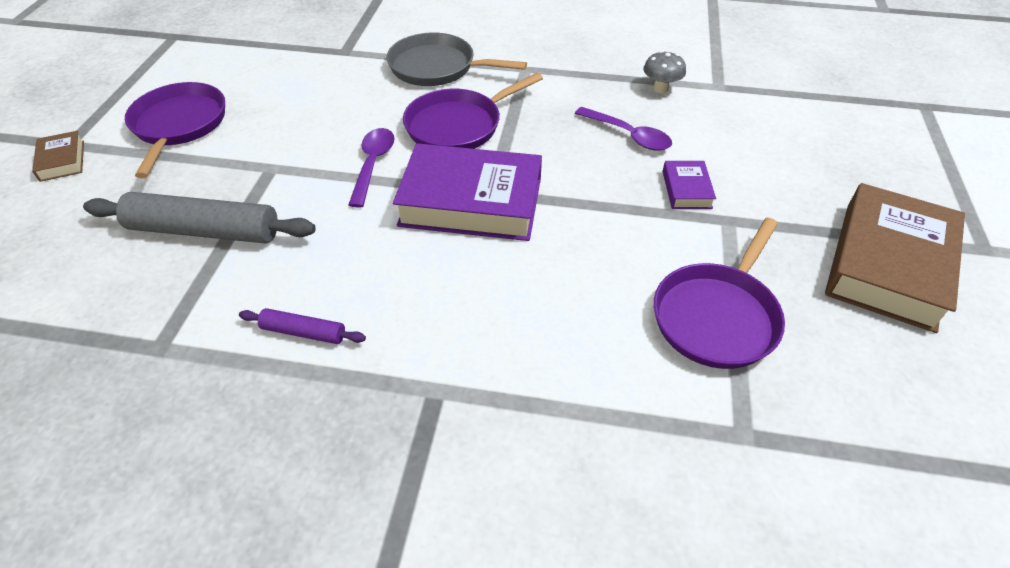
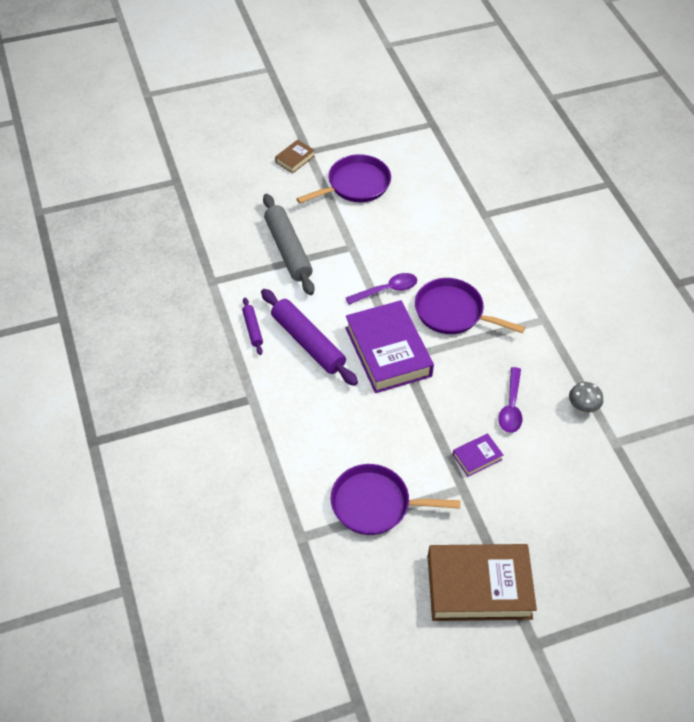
camera: 60 degrees right, 5 degrees up
grey pan [386,32,527,86] -> none
none -> purple rolling pin [261,289,358,386]

